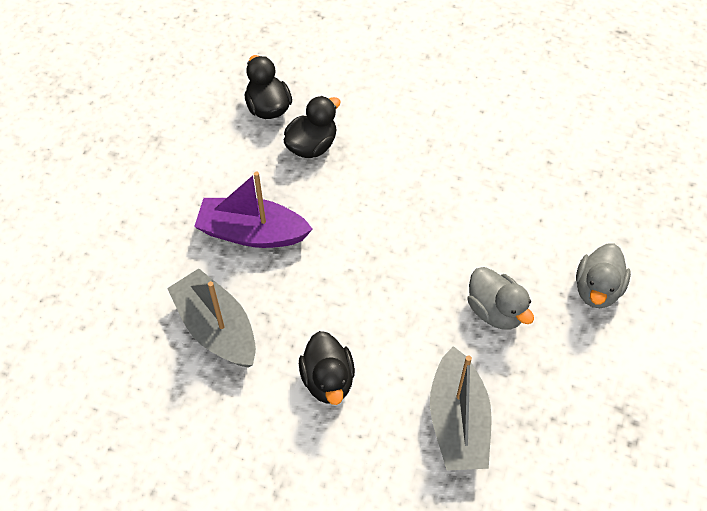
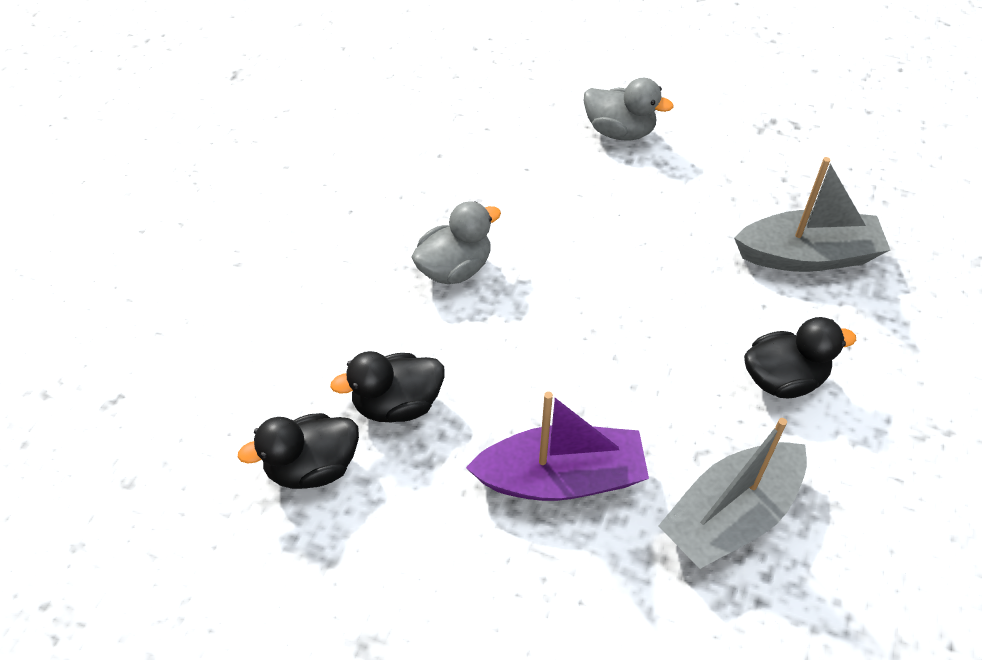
camera: 90 degrees left, 5 degrees down
purple boat [194,172,313,248] -> purple boat turned 105 degrees counterclockwise [466,391,649,501]
black duck [284,96,341,158] -> black duck turned 60 degrees counterclockwise [330,351,444,422]
grey duck [467,267,534,330] -> grey duck moved to [411,201,501,284]

